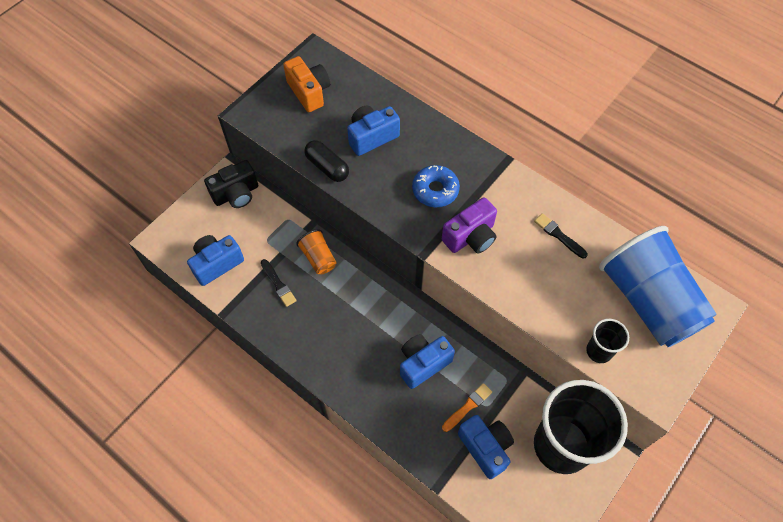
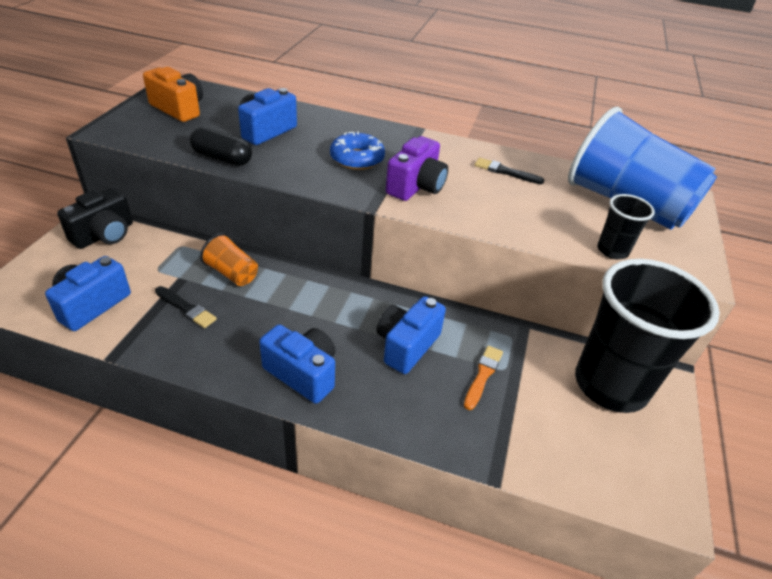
camera: 25 degrees left, 20 degrees down
blue camera [458,415,514,479] -> blue camera moved to [259,324,336,404]

